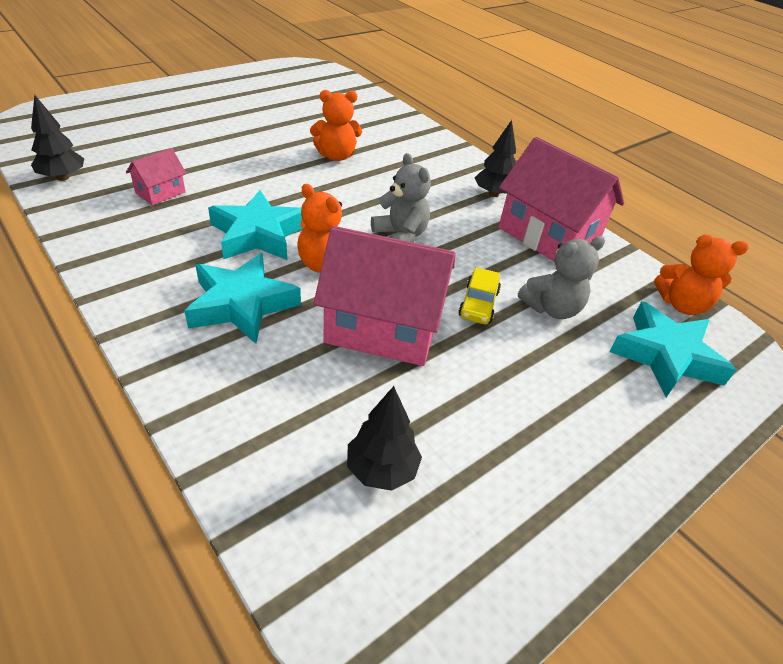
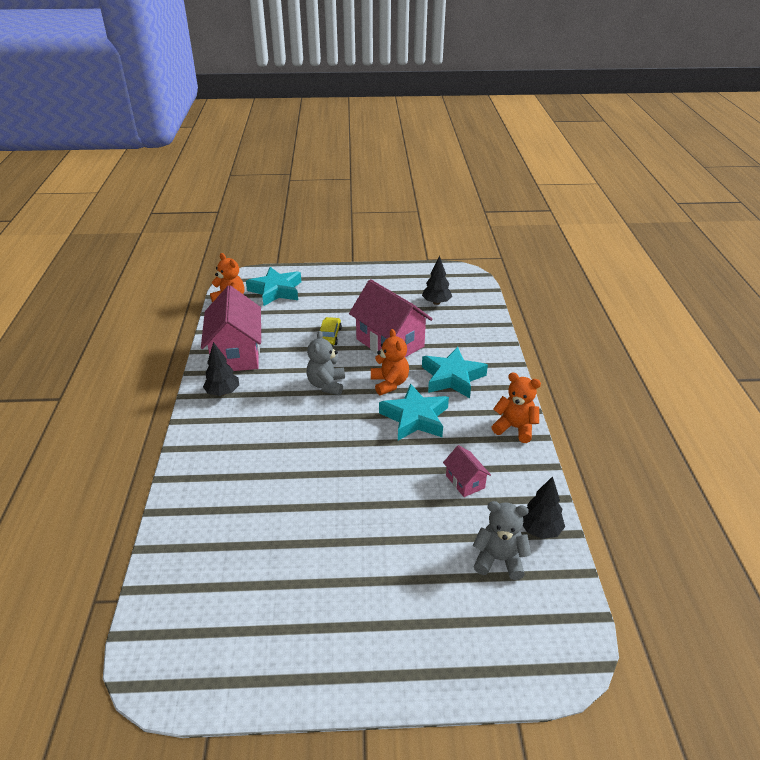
camera: 140 degrees left, 5 degrees down
pink house [126,148,186,205] -> pink house turned 75 degrees clockwise [443,445,491,497]
orange teddy bear [310,90,362,161] -> orange teddy bear moved to [492,373,541,443]
yellow car [458,267,501,324] -> yellow car turned 45 degrees counterclockwise [320,317,342,346]
grey teddy bear [518,236,605,319] -> grey teddy bear moved to [473,501,531,580]

